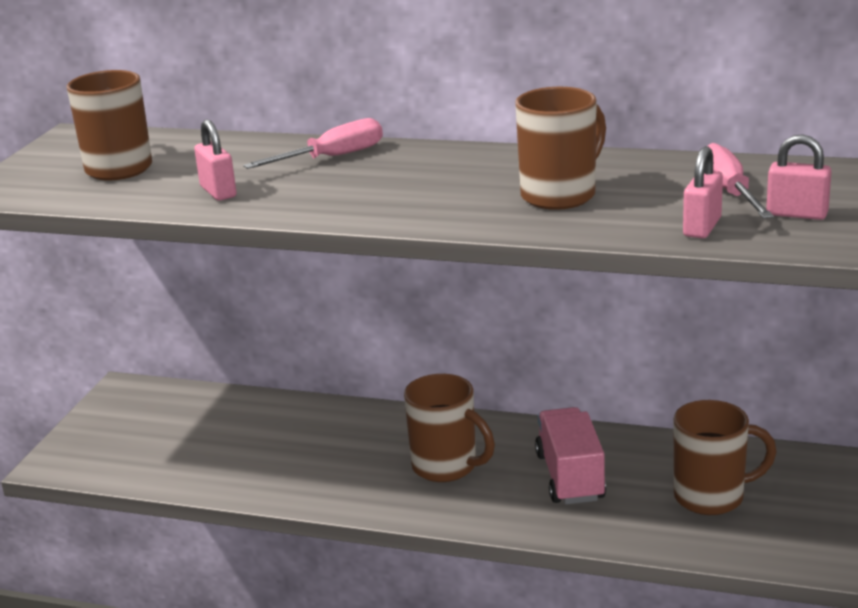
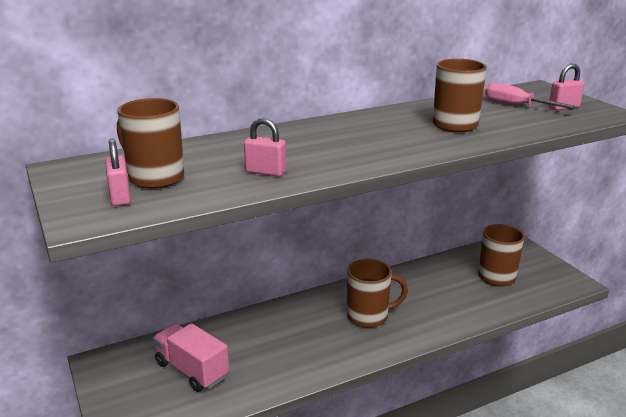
camera: 45 degrees left, 0 degrees up
pink screwdriver [243,118,383,169] -> none
pink truck [535,407,606,504] -> pink truck moved to [153,323,229,392]
pink padlock [683,146,723,238] -> pink padlock moved to [105,138,131,206]

